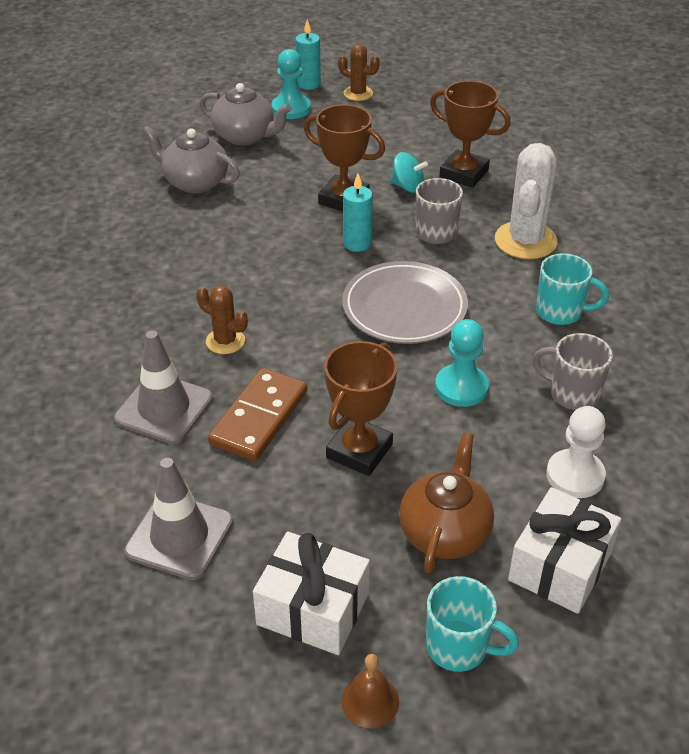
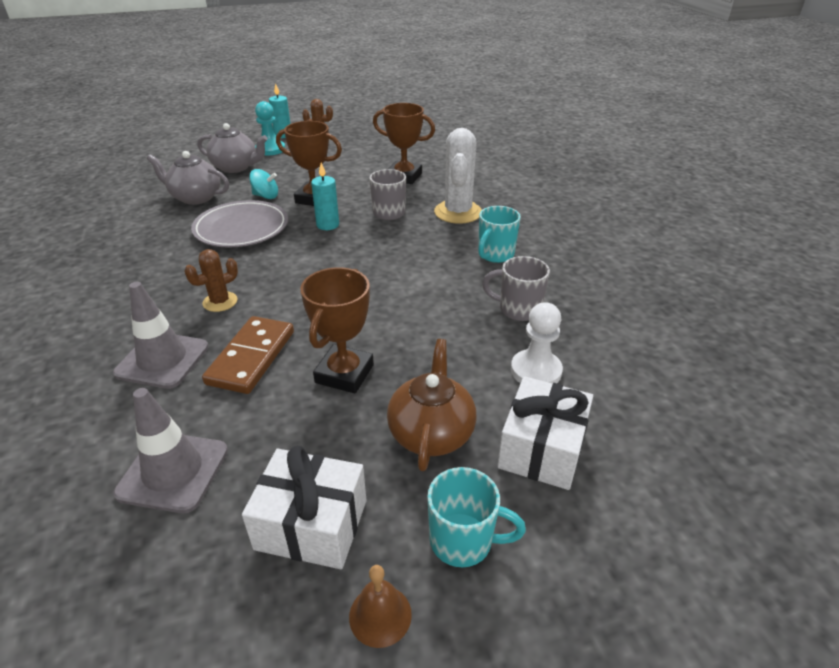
camera: 10 degrees left, 5 degrees down
brown cactus [196,285,248,354] -> brown cactus turned 60 degrees counterclockwise [184,249,238,312]
grey plate [342,261,468,344] -> grey plate moved to [191,200,288,247]
turquoise spinning top [391,152,428,193] -> turquoise spinning top moved to [249,169,278,199]
turquoise pawn [435,319,489,407] -> none
turquoise mug [536,253,609,325] -> turquoise mug turned 120 degrees clockwise [478,206,521,263]

